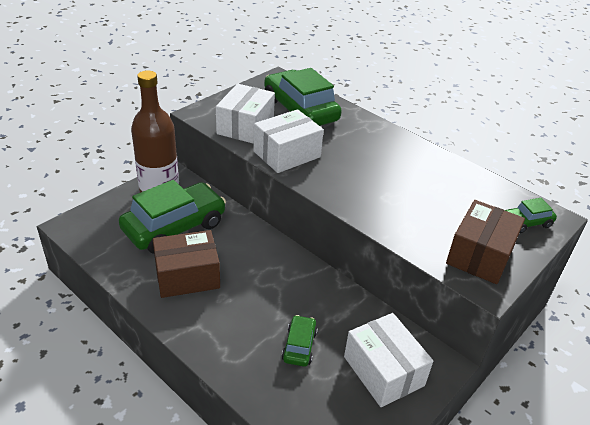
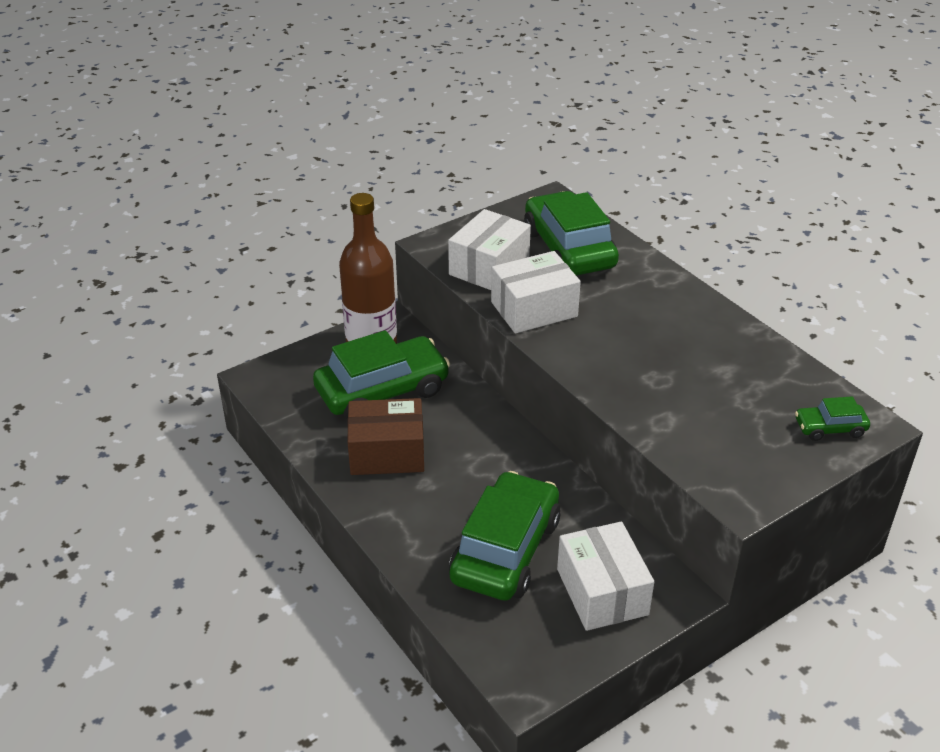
camera: 15 degrees right, 0 degrees up
green car [282,315,318,367] -> green car [449,471,560,601], size x2.15
brown box [446,200,525,284] -> none

